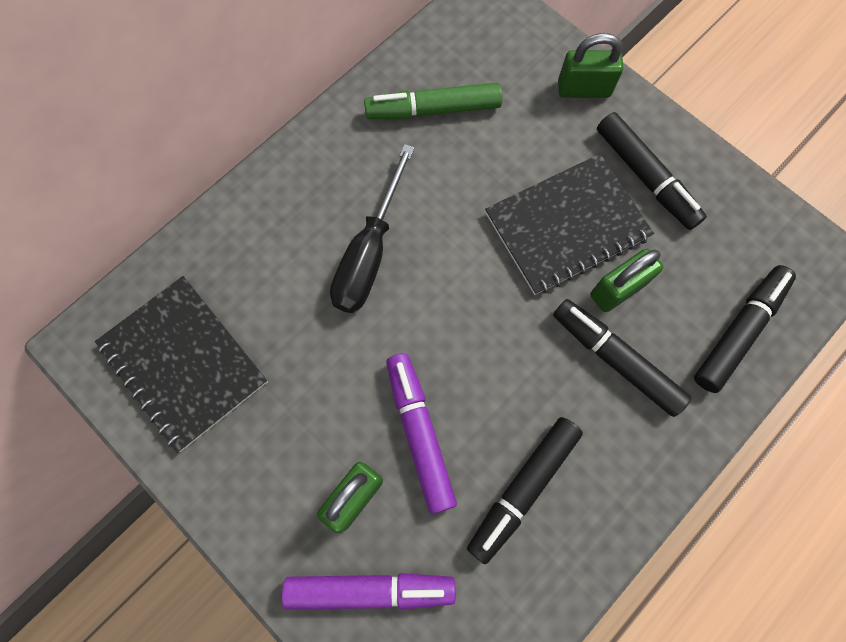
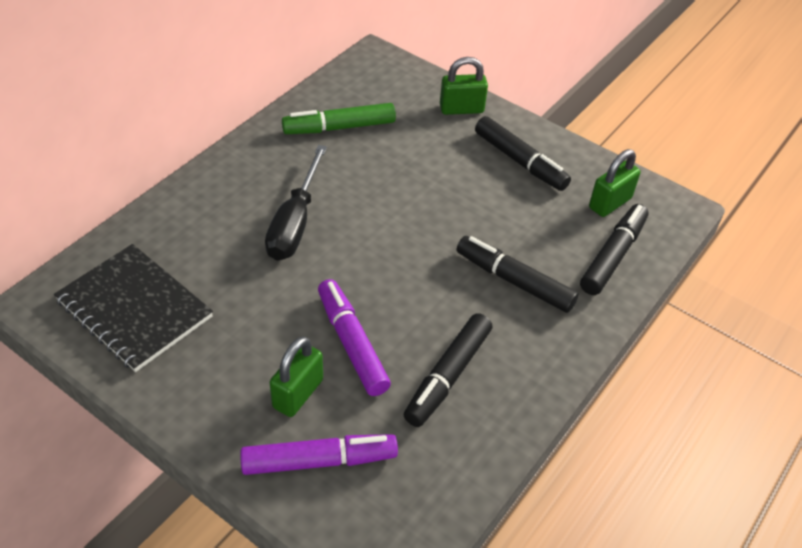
camera: 10 degrees left, 25 degrees down
black notebook [485,154,654,295] -> none
green padlock [590,249,663,312] -> green padlock moved to [589,149,641,217]

